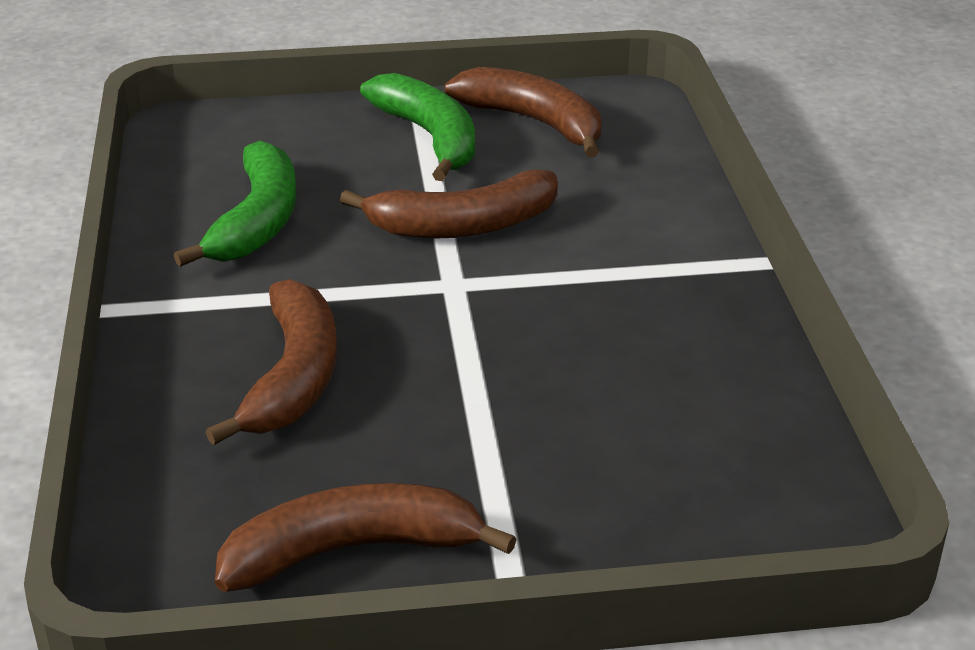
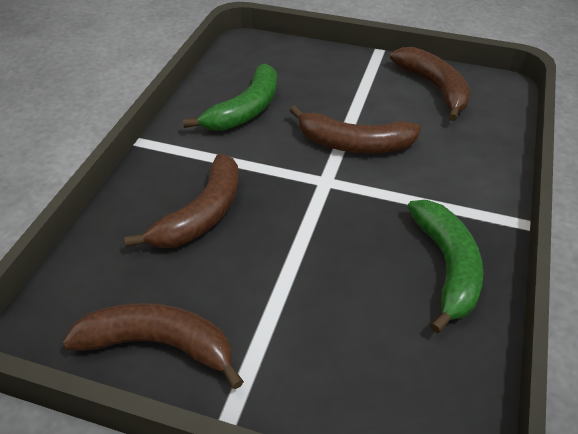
camera: 25 degrees right, 10 degrees up
green banana [360,73,475,181] -> green banana moved to [407,200,483,333]

